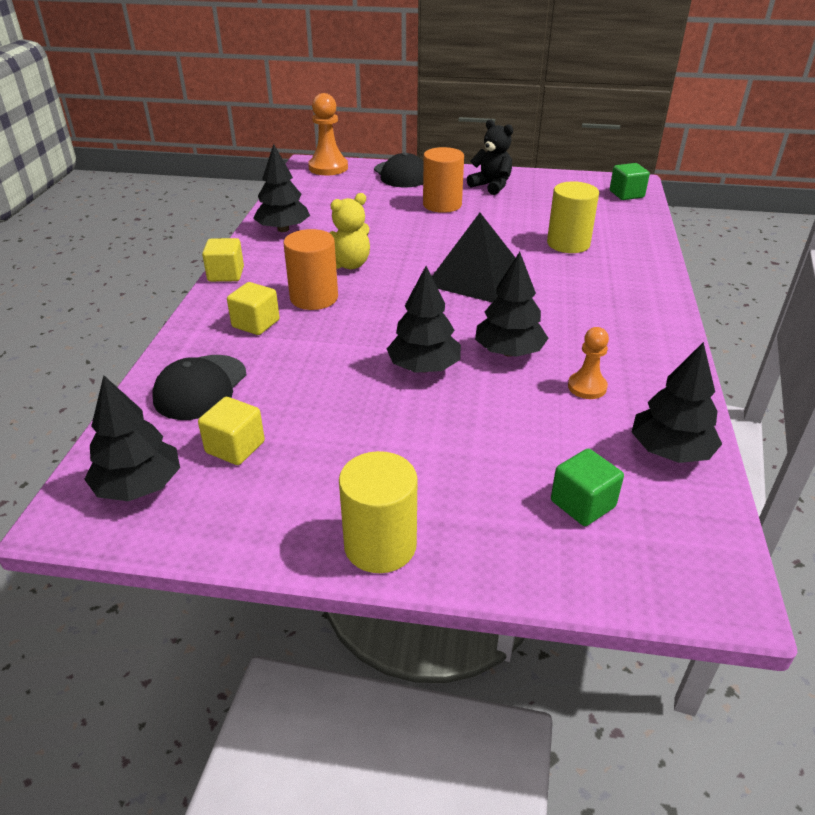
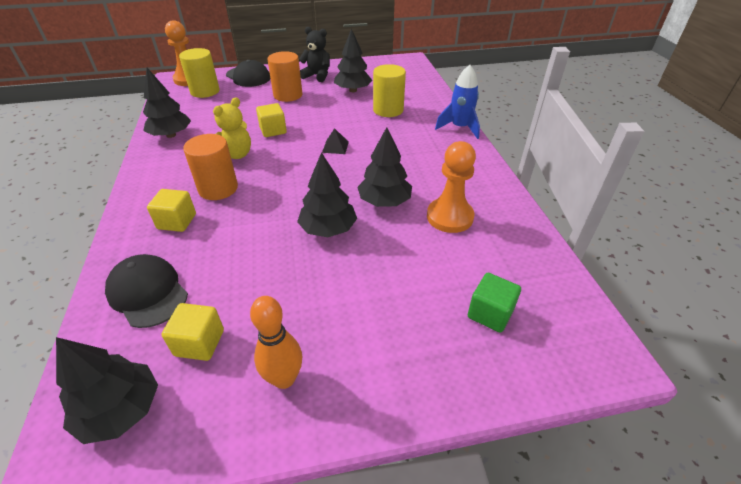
camera: 20 degrees left, 5 degrees up
black cap [152,355,247,420] -> black cap turned 135 degrees clockwise [105,254,188,328]
yellow cube [202,238,244,282] -> yellow cube moved to [256,103,287,137]
yellow cylinder [339,451,418,573] -> yellow cylinder moved to [179,48,220,98]
black pyramid [432,213,515,302] -> black pyramid [322,128,349,154], size x0.41
orange pawn [568,327,609,399] -> orange pawn [427,141,476,233], size x1.65
green cube [610,163,650,200] -> none
black tree [632,342,722,463] -> black tree moved to [334,28,373,92]
none -> orange bowling pin [250,296,302,389]
none -> blue rocket [435,65,480,139]

